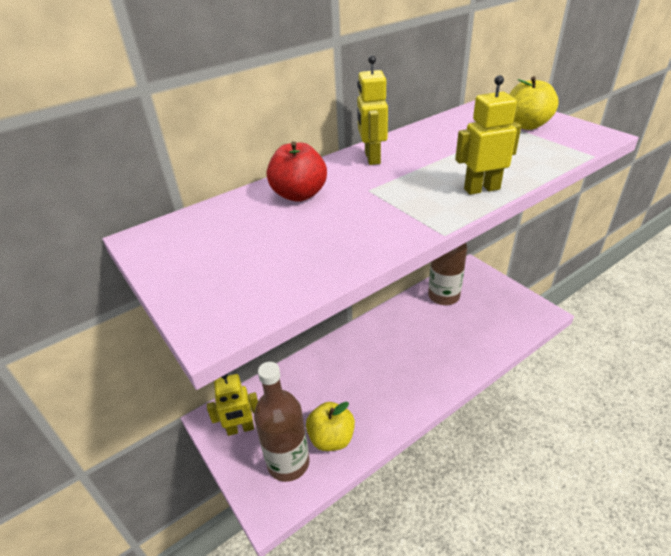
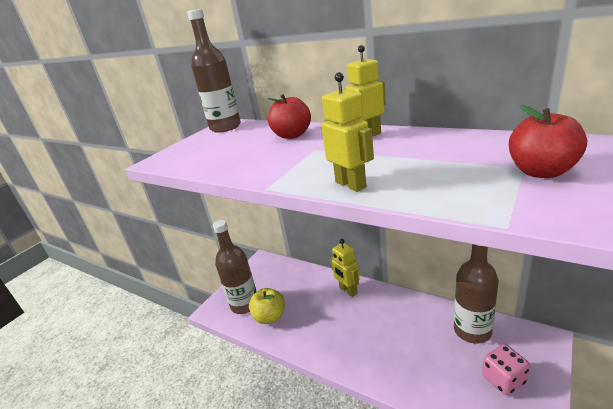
camera: 70 degrees right, 10 degrees down
yellow robot [207,374,258,436] -> yellow robot moved to [330,239,360,297]
yellow apple [509,76,559,130] -> red apple [509,105,587,178]
none -> brown bottle [187,9,241,133]
none -> pink dice [482,344,530,395]

